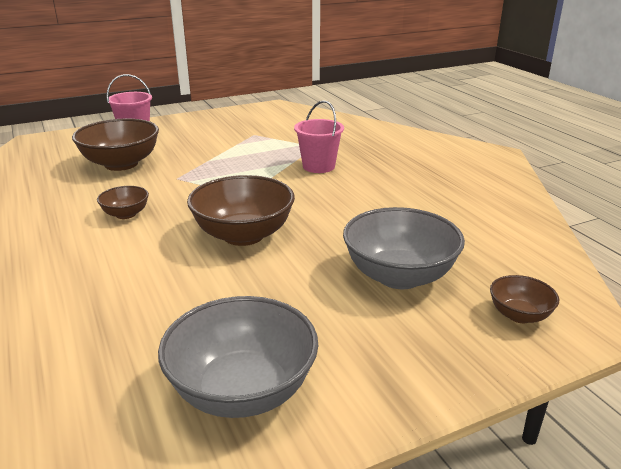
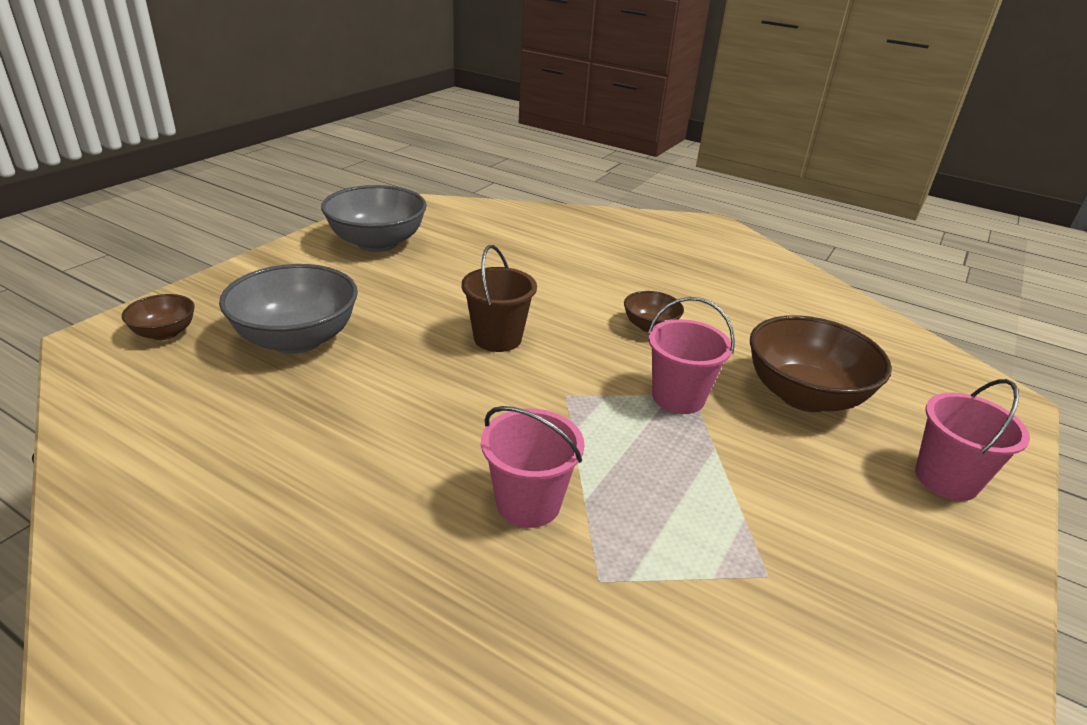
camera: 145 degrees right, 5 degrees up
brown bowl [187,175,295,246] -> brown bucket [461,245,537,352]
none -> pink bucket [648,297,735,414]

